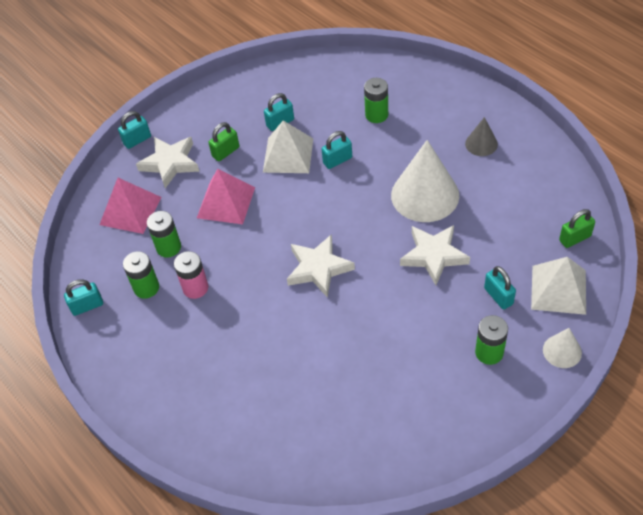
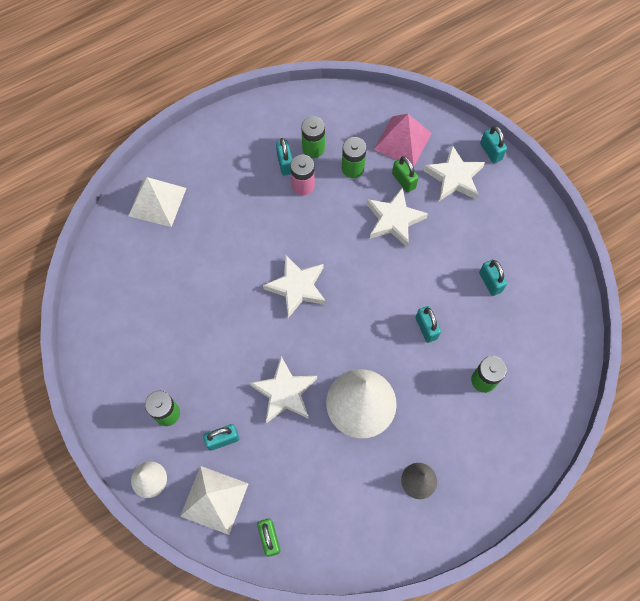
camera: 95 degrees right, 15 degrees up
turquoise padlock [64,279,103,316] -> turquoise padlock moved to [276,138,292,176]
pink pyramid [197,169,255,224] -> white star [367,187,428,247]
green padlock [209,122,239,161] -> green padlock moved to [392,156,419,193]
white pyramid [263,120,313,173] -> white pyramid moved to [129,177,186,227]

